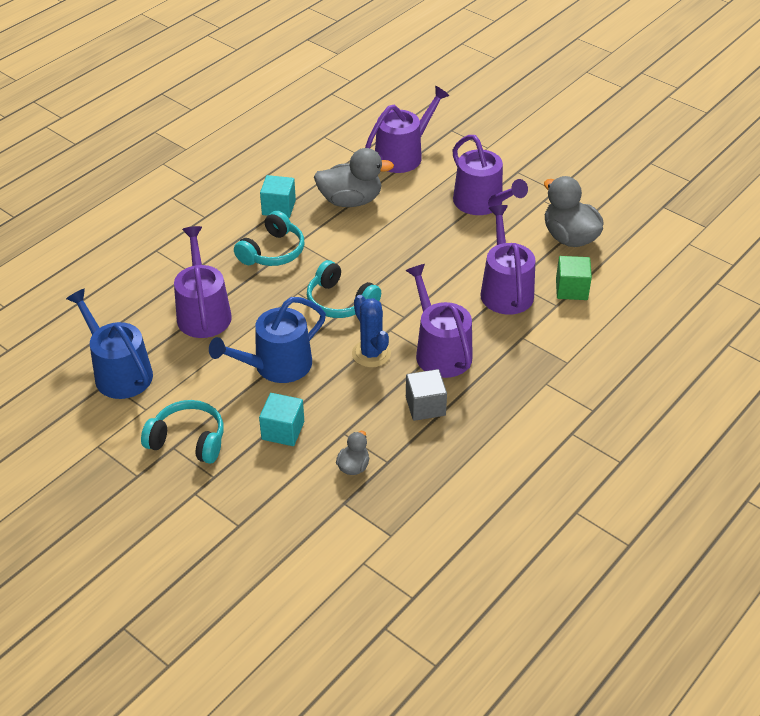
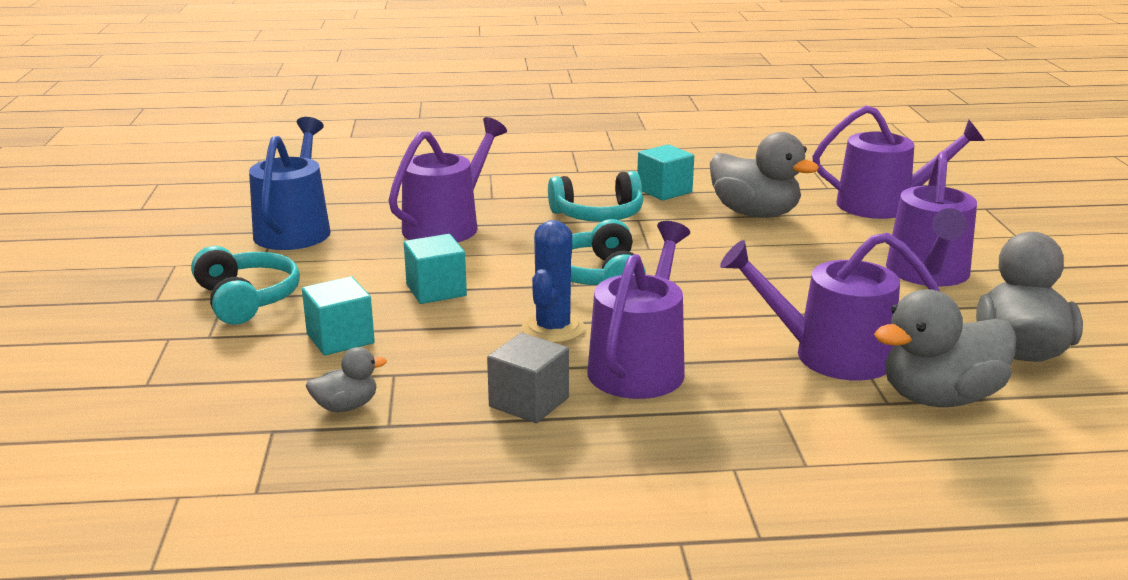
camera: 45 degrees right, 20 degrees down
blue watering can [209,297,326,383] -> turquoise cube [404,234,467,304]
purple watering can [480,205,535,315] -> purple watering can turned 120 degrees counterclockwise [720,233,940,381]
green cube [556,256,592,300] -> grey duck [874,289,1016,407]

